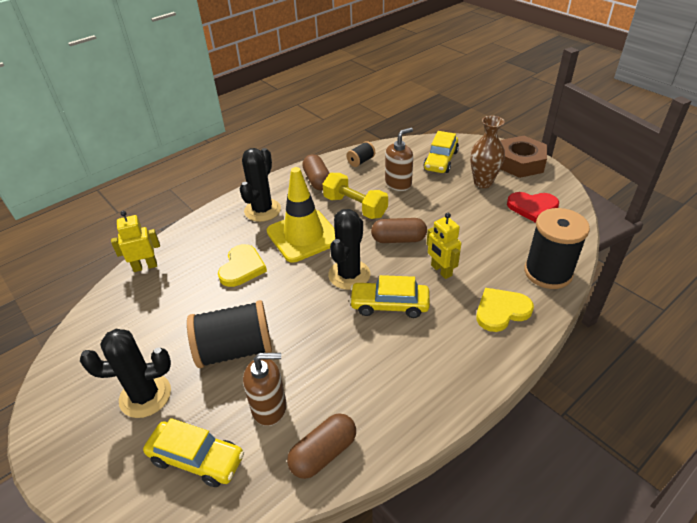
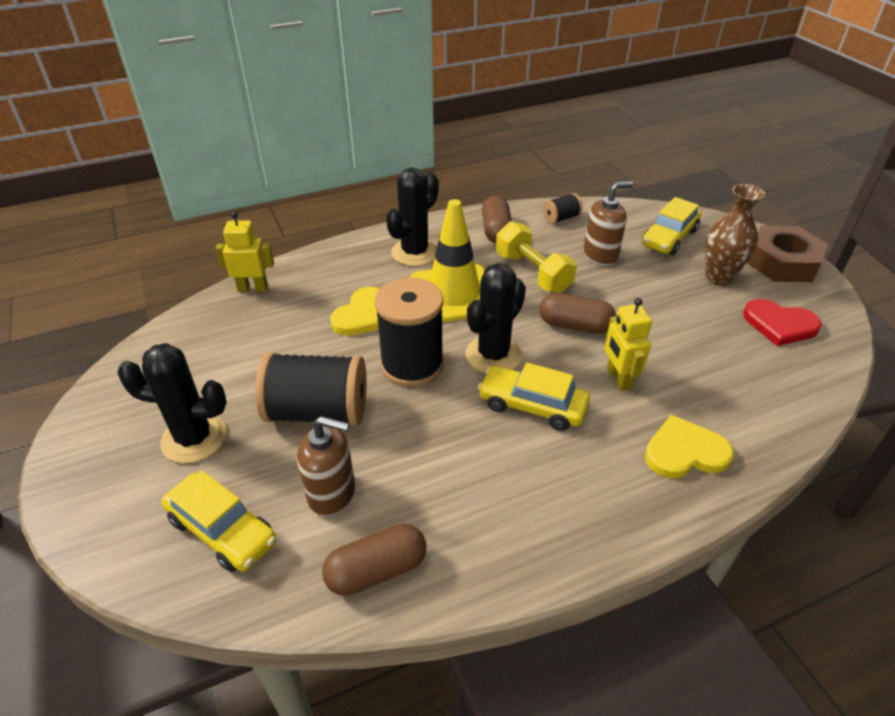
camera: 15 degrees right, 0 degrees up
black spool [524,208,590,289] -> black spool moved to [374,278,444,387]

